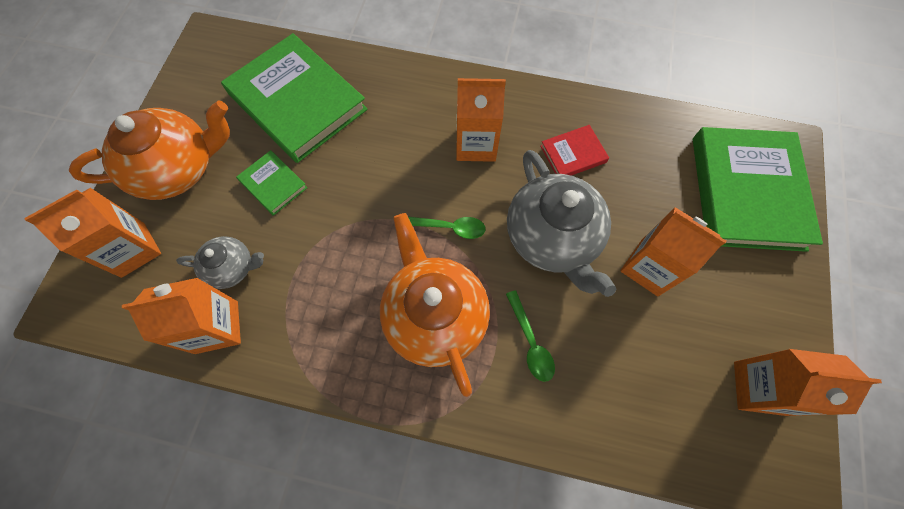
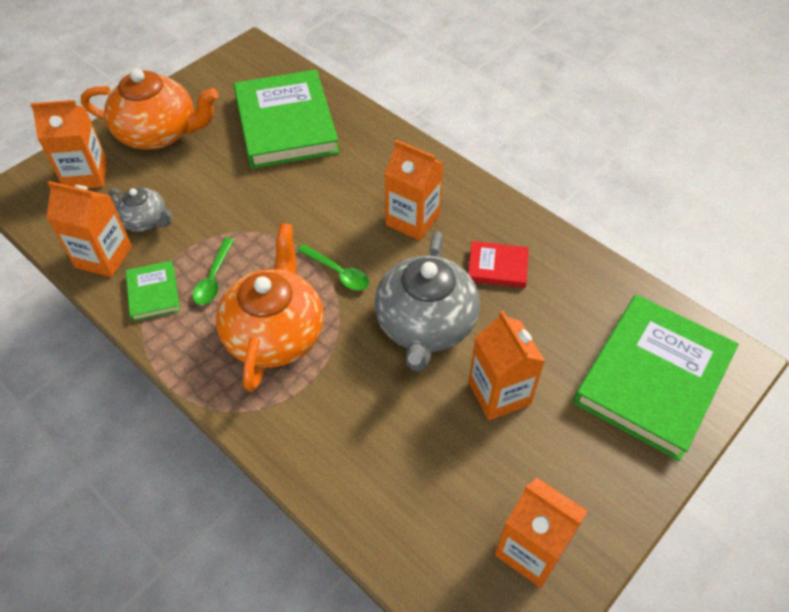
camera: 30 degrees right, 15 degrees down
green book [236,150,307,216] -> green book moved to [125,261,180,321]
green spoon [506,290,555,382] -> green spoon moved to [193,238,234,305]

